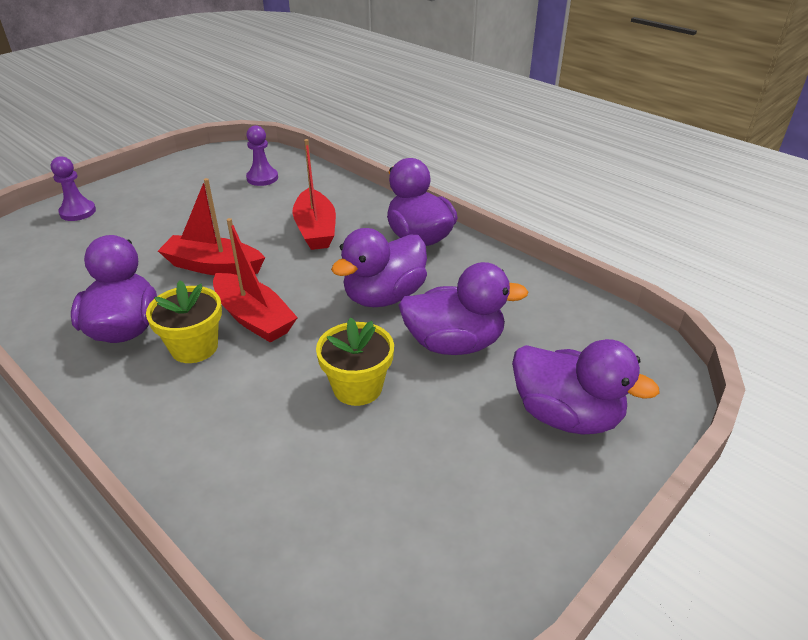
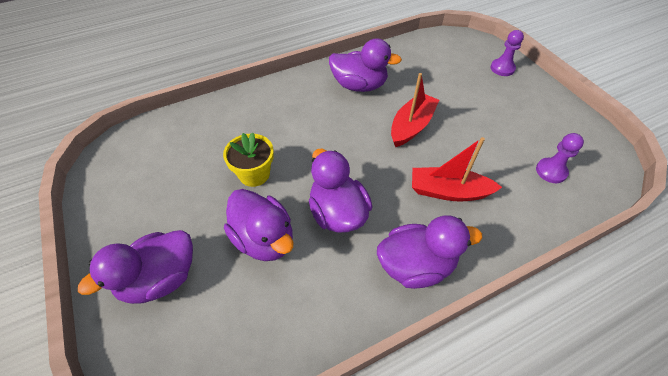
camera: 110 degrees right, 15 degrees up
yellow flower pot [146,280,222,363] -> none
red boat [213,218,298,343] -> none
purple duck [398,262,528,355] -> purple duck turned 60 degrees counterclockwise [224,189,293,261]

